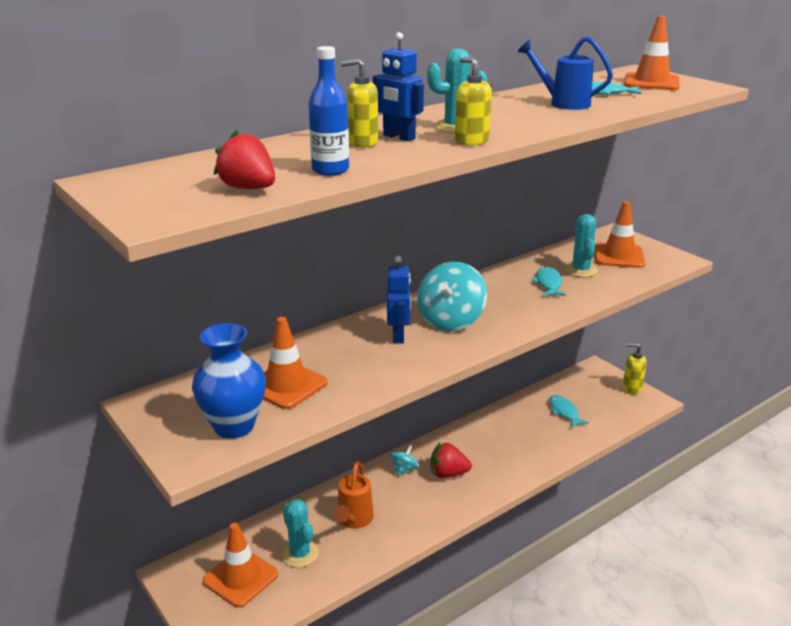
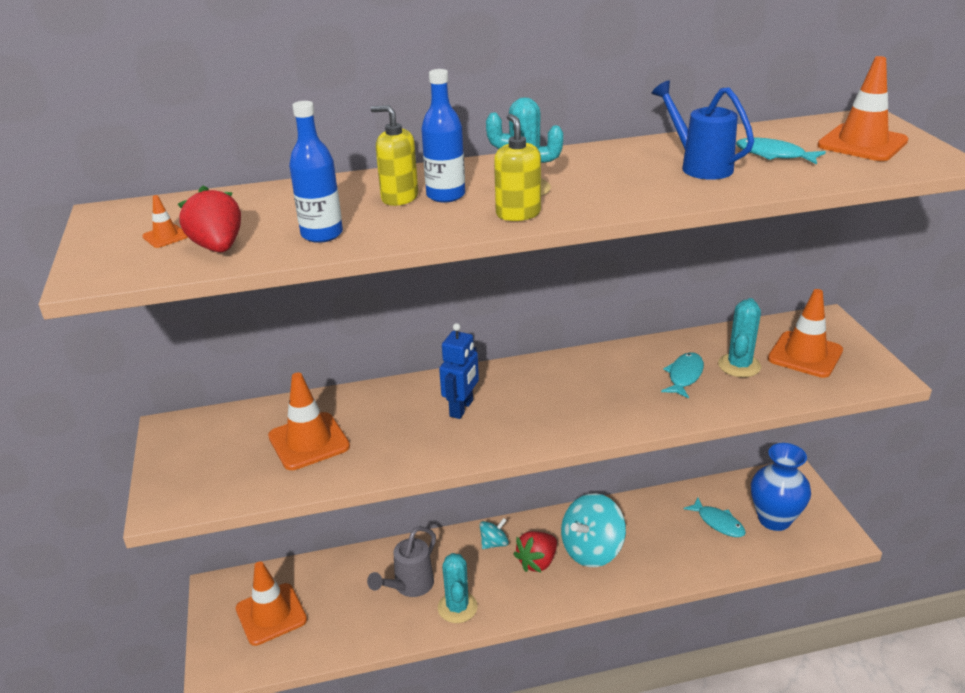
camera: 25 degrees right, 5 degrees up
blue vase [192,323,266,439] -> blue vase moved to [751,443,811,531]
turquoise cactus [281,499,319,568] -> turquoise cactus moved to [438,553,478,623]
orange watering can [334,461,373,529] -> grey watering can [367,526,436,597]
blue robot [373,32,424,141] -> blue bottle [421,69,465,203]
turquoise spinning top [417,262,487,331] -> turquoise spinning top moved to [561,493,626,567]
red strawberry [430,442,472,478] -> red strawberry turned 75 degrees counterclockwise [513,531,557,573]
turquoise fish [550,395,589,427] -> turquoise fish turned 135 degrees clockwise [684,498,746,537]
yellow soap dispenser [623,343,647,394] -> none
none -> orange traffic cone [142,195,188,248]

